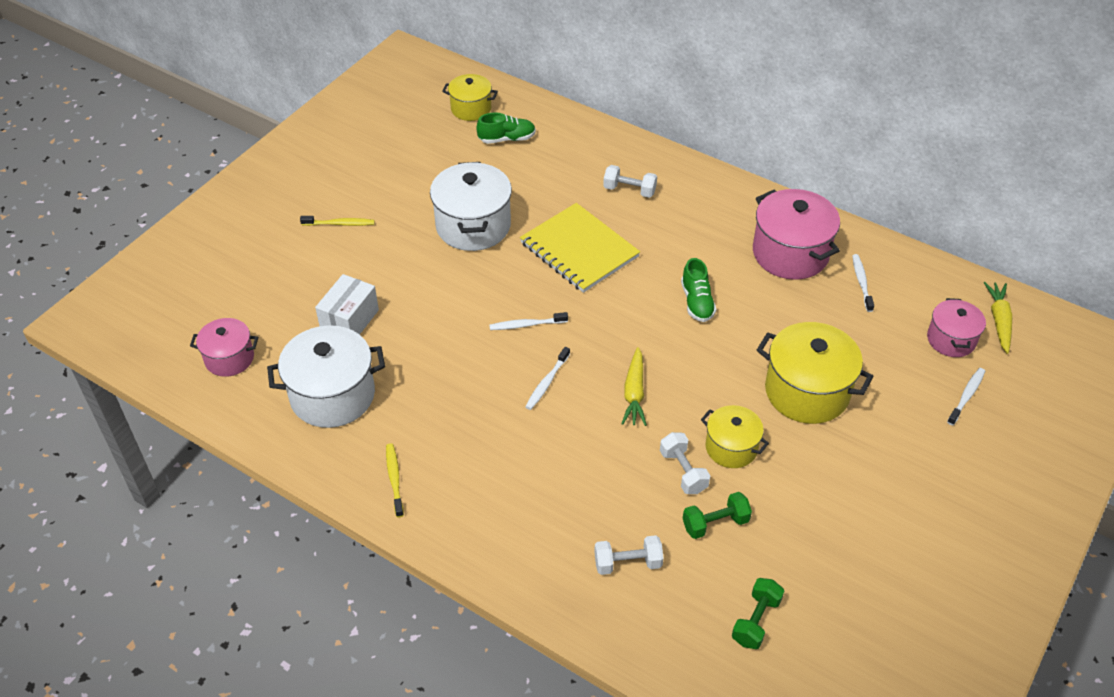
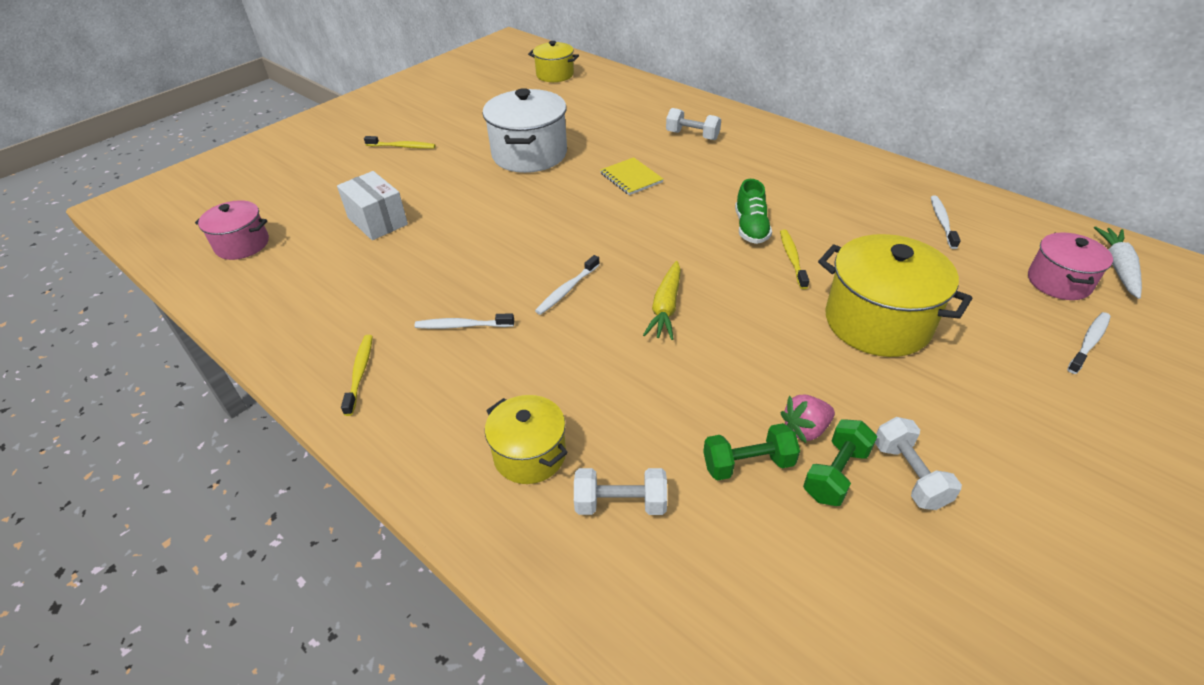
camera: 10 degrees right, 5 degrees down
white pot [267,325,385,428] -> none
white box [315,274,379,334] -> white box turned 75 degrees counterclockwise [337,171,408,240]
green shoe [477,112,536,144] -> none
white toothbrush [489,312,568,330] -> white toothbrush moved to [415,313,514,329]
yellow notebook [520,203,640,293] -> yellow notebook [600,157,663,195], size x0.52
white dumbbell [660,432,710,494] -> white dumbbell moved to [875,417,962,510]
yellow pot [701,405,769,468] -> yellow pot moved to [485,395,568,484]
green dumbbell [732,578,784,649] -> green dumbbell moved to [803,419,877,506]
pink pot [753,189,840,280] -> none
yellow carrot [984,282,1012,354] -> white carrot [1094,226,1142,299]
none -> yellow toothbrush [780,230,809,289]
none -> pink strawberry [781,395,835,443]

